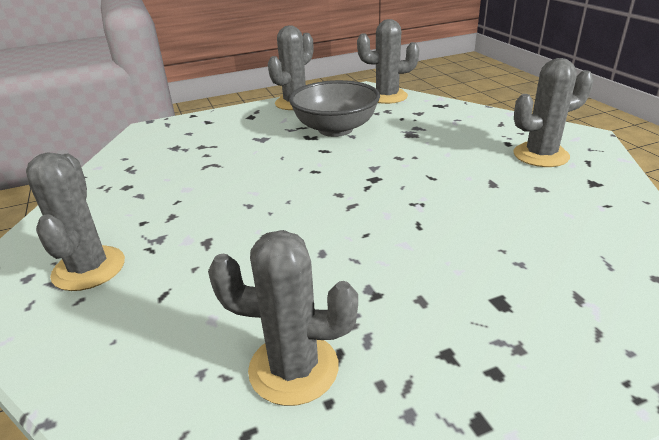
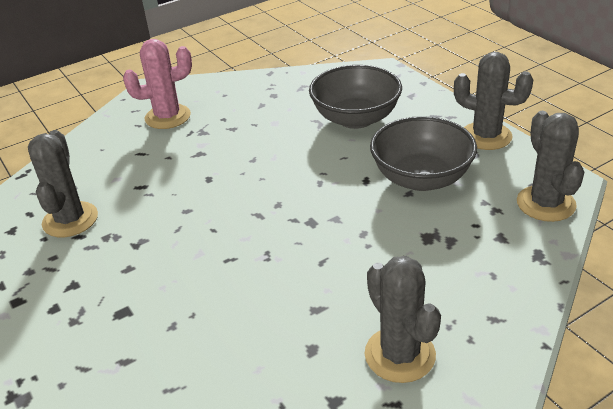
camera: 80 degrees right, 5 degrees up
grey cactus [26,152,125,291] -> pink cactus [123,39,192,129]
none -> grey bowl [309,65,402,129]

